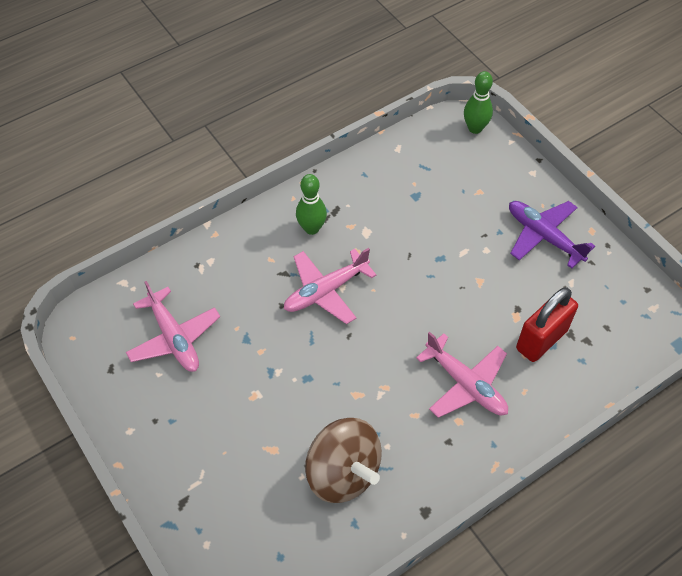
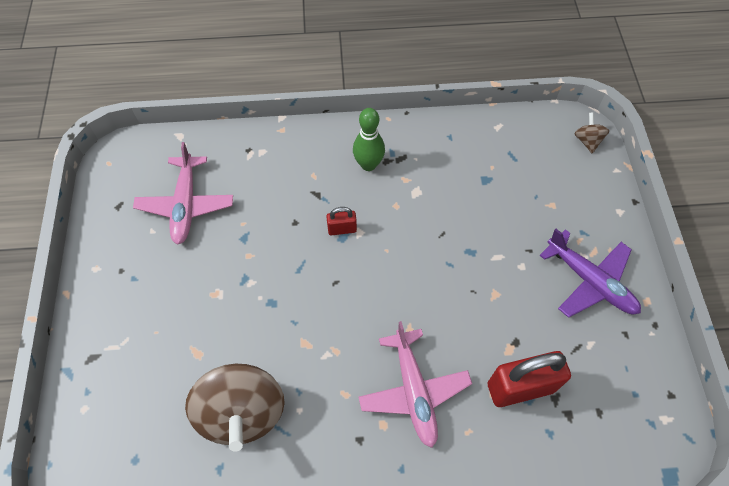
camera: 30 degrees right, 5 degrees up
pink plane [284,248,376,324] -> red padlock [326,207,357,235]
green bowling pin [464,71,493,134] -> brown spinning top [574,112,609,153]
purple plane [509,201,595,268] -> purple plane turned 150 degrees clockwise [540,229,641,318]

